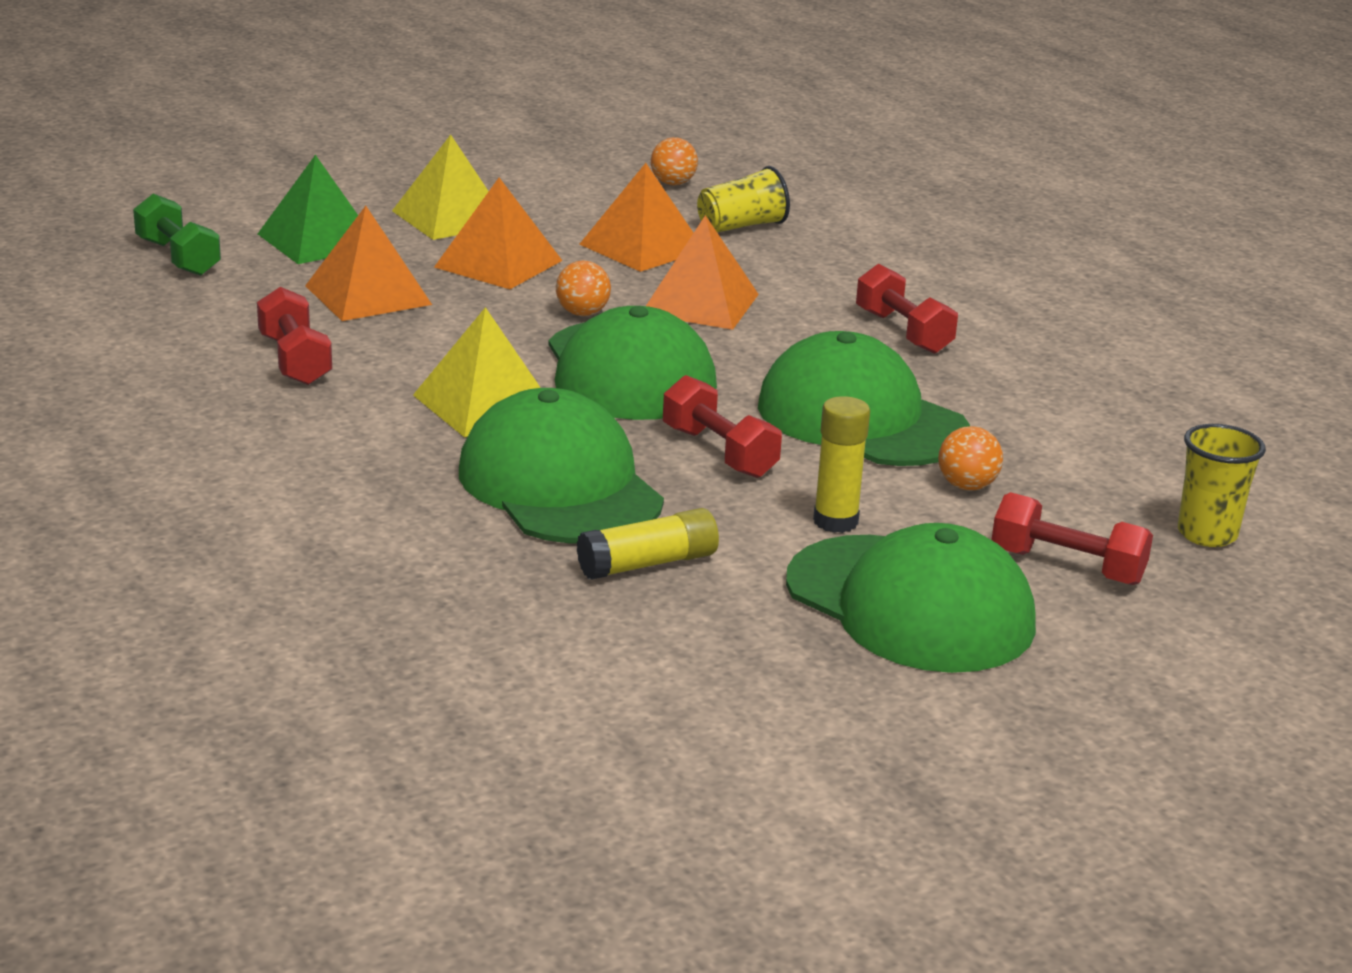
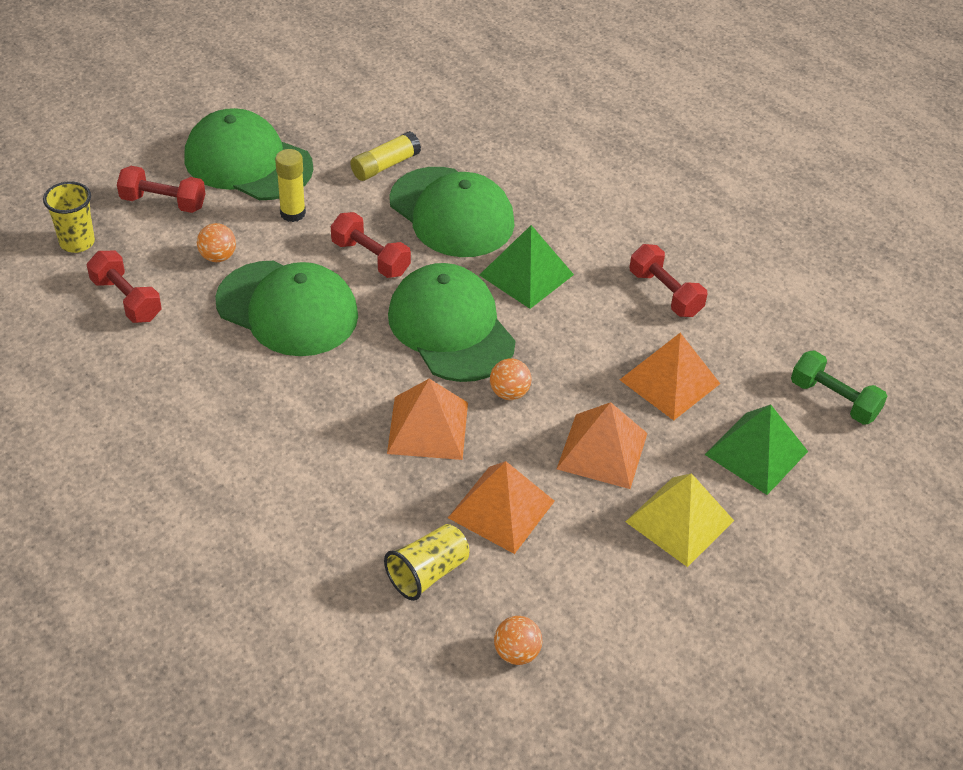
camera: 165 degrees right, 20 degrees up
yellow pyramid [413,307,541,437] -> green pyramid [479,225,574,309]
red dumbbell [856,264,958,354] -> red dumbbell moved to [87,251,162,323]

